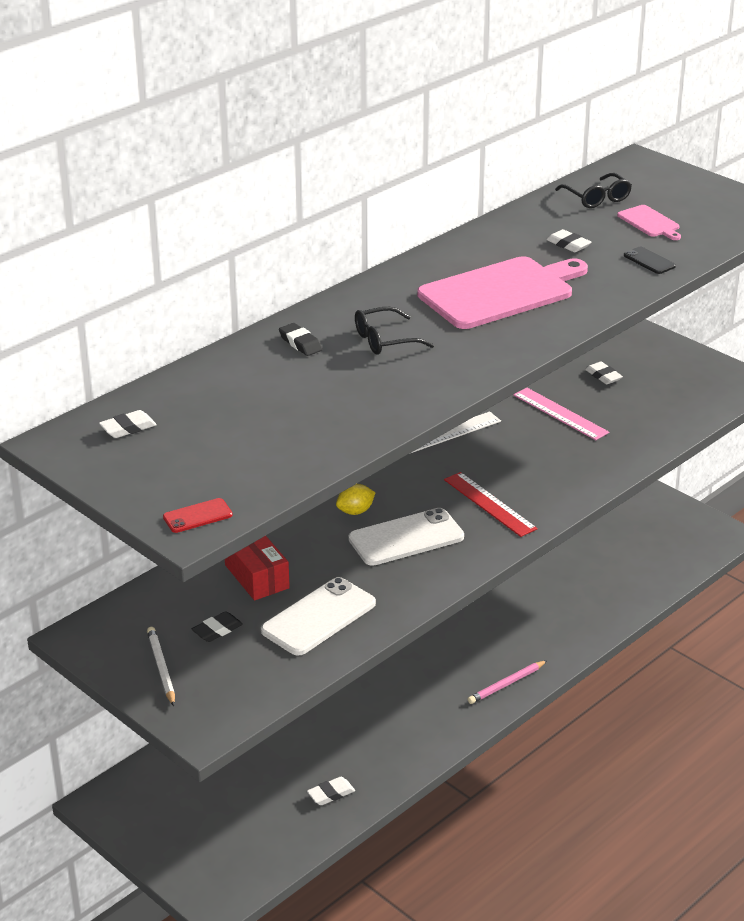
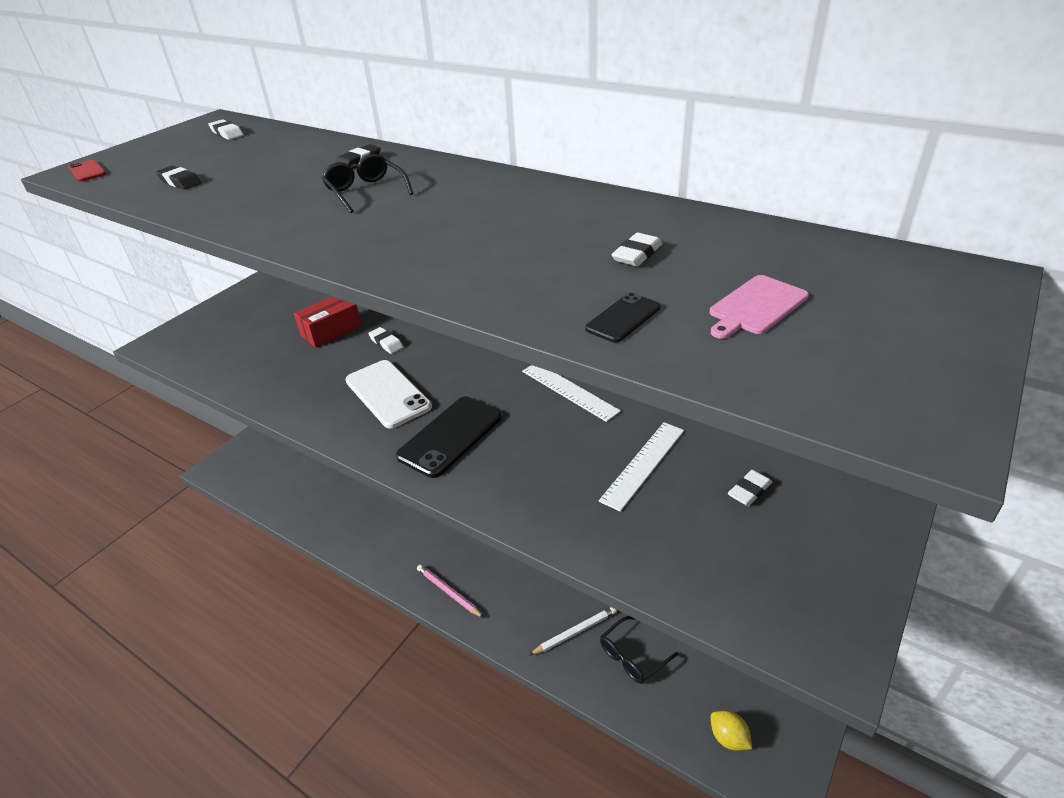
camera: 80 degrees right, 5 degrees up
white pencil [147,627,175,706] -> white pencil moved to [529,607,617,655]
black eraser [192,611,243,642] -> black eraser moved to [156,166,201,190]
white phone [261,577,376,656] -> none
white eraser [307,777,355,805] -> white eraser moved to [368,327,403,354]
yellow lemon [336,484,376,515] -> yellow lemon moved to [711,711,752,751]
pink cutting board [417,256,588,329] -> none
red ruler [444,472,538,537] -> black phone [396,397,502,478]
pink ruler [513,388,609,440] -> white ruler [599,422,684,512]
black glasses [555,173,632,208] -> black glasses moved to [600,616,678,684]

